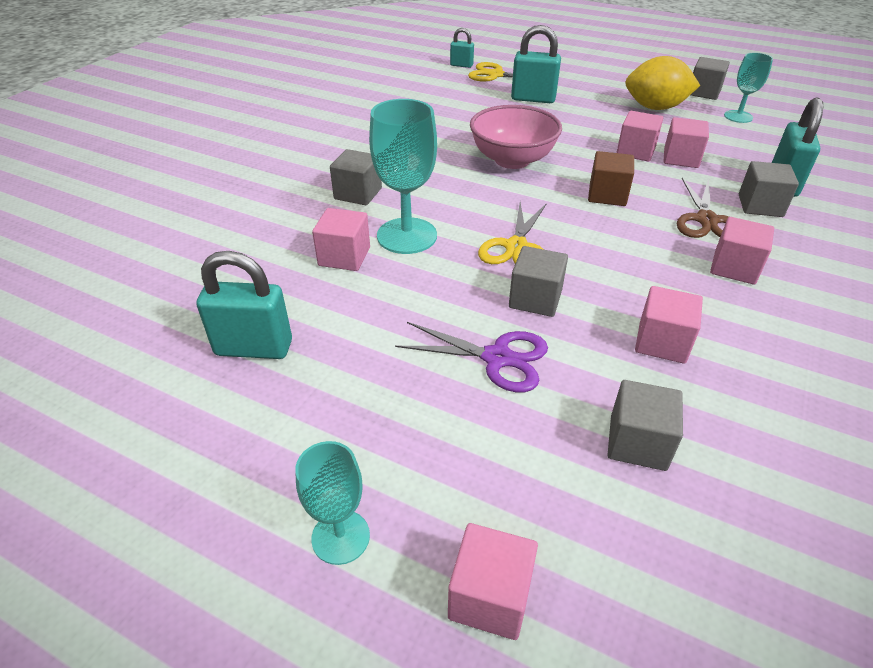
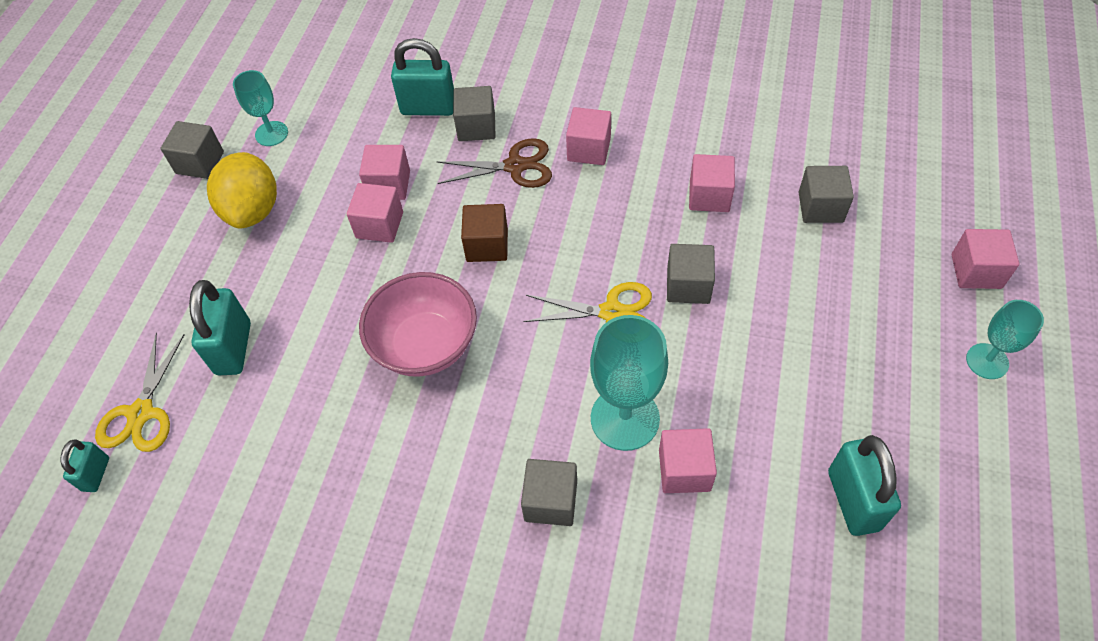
camera: 100 degrees left, 15 degrees up
purple scissors [395,322,548,392] -> none

